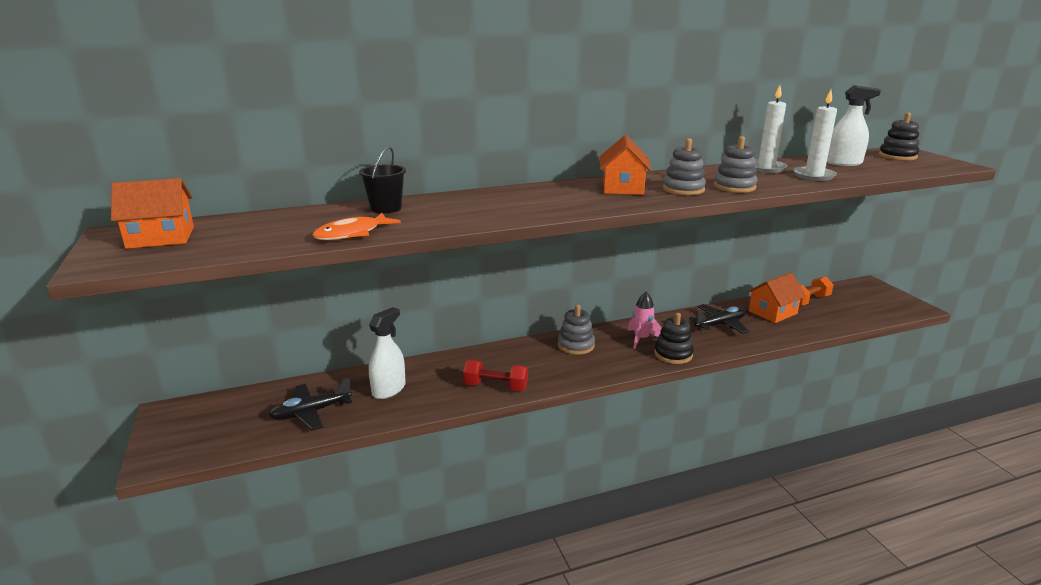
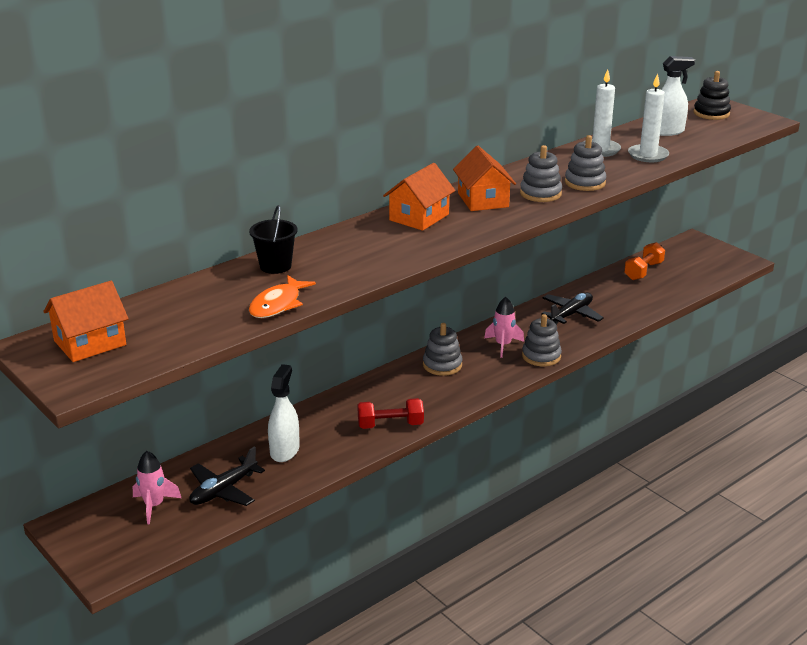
camera: 20 degrees left, 5 degrees up
black stacking toy [654,313,694,364] -> grey stacking toy [522,314,562,367]
orange house [747,272,806,323] -> orange house moved to [383,163,455,231]
none -> pink rocket [133,451,181,524]

